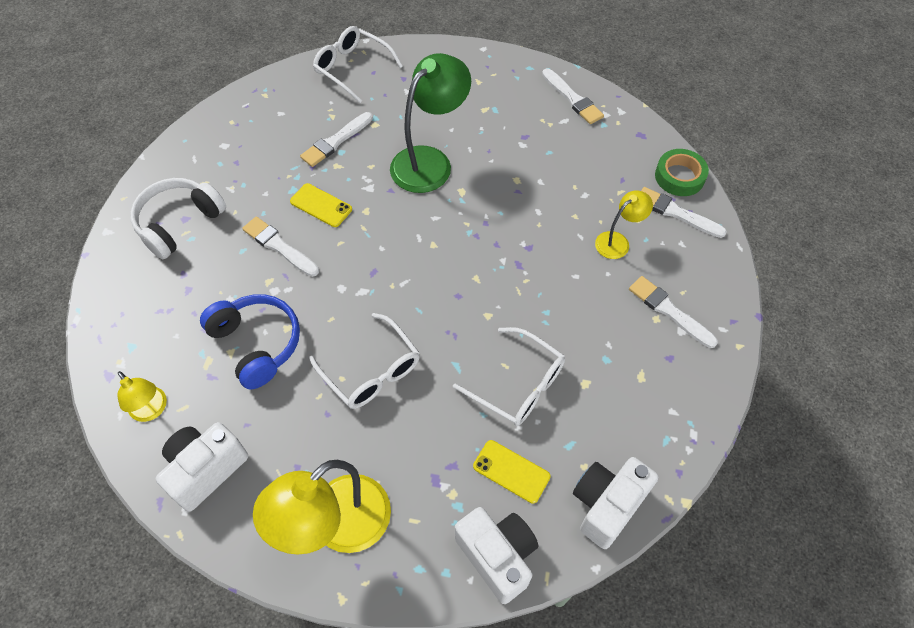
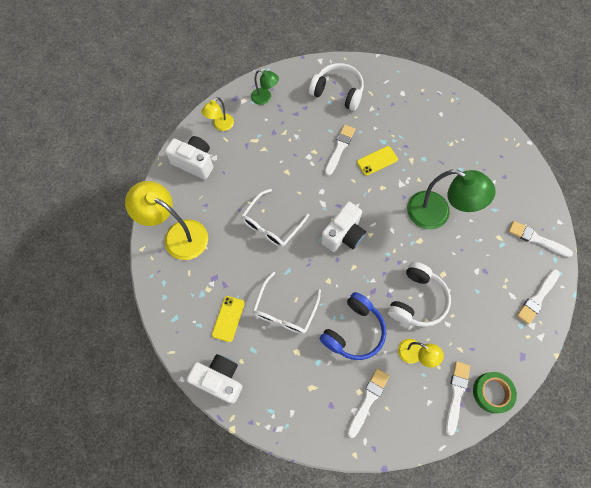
camera: 75 degrees right, 10 degrees up
blue headphones [200,294,300,389] -> blue headphones moved to [320,292,386,360]
yellow phone [290,183,352,227] -> yellow phone turned 45 degrees clockwise [357,146,398,176]
white brush [300,112,373,167] -> white brush moved to [508,221,573,257]
white glasses [313,26,403,103] -> none
white camera [455,507,538,604] -> white camera moved to [321,202,366,252]
none -> green lamp [251,70,279,105]
none -> white headphones [388,262,451,327]

